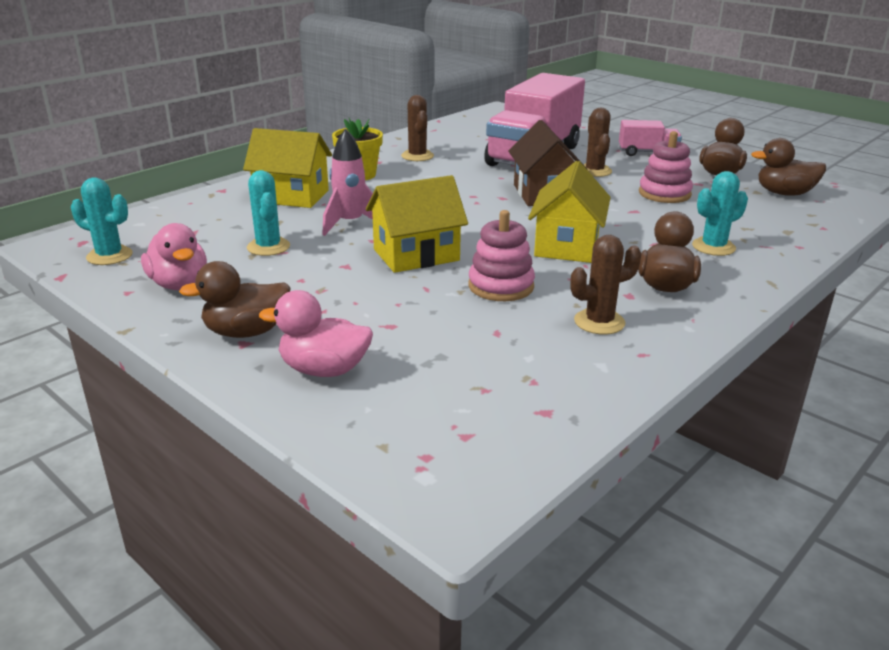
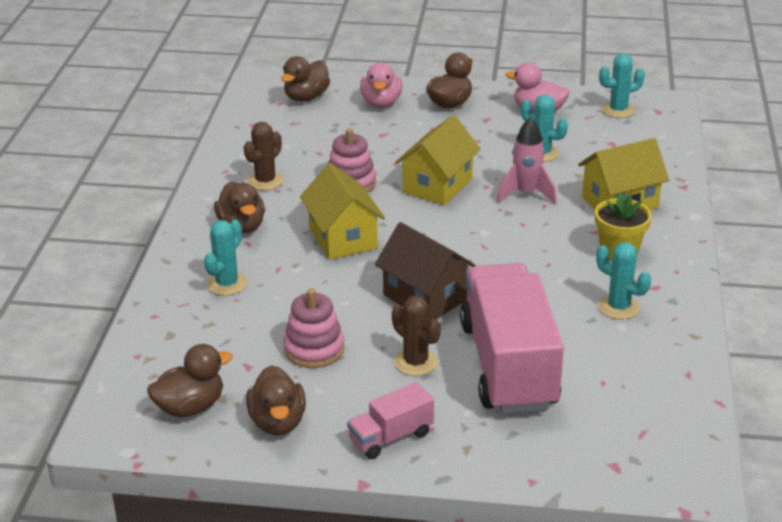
camera: 145 degrees right, 5 degrees up
pink duck [259,290,373,377] -> pink duck turned 120 degrees clockwise [360,63,402,108]
brown cactus [401,95,434,161] -> turquoise cactus [596,242,651,319]
none -> brown duck [281,56,330,102]

